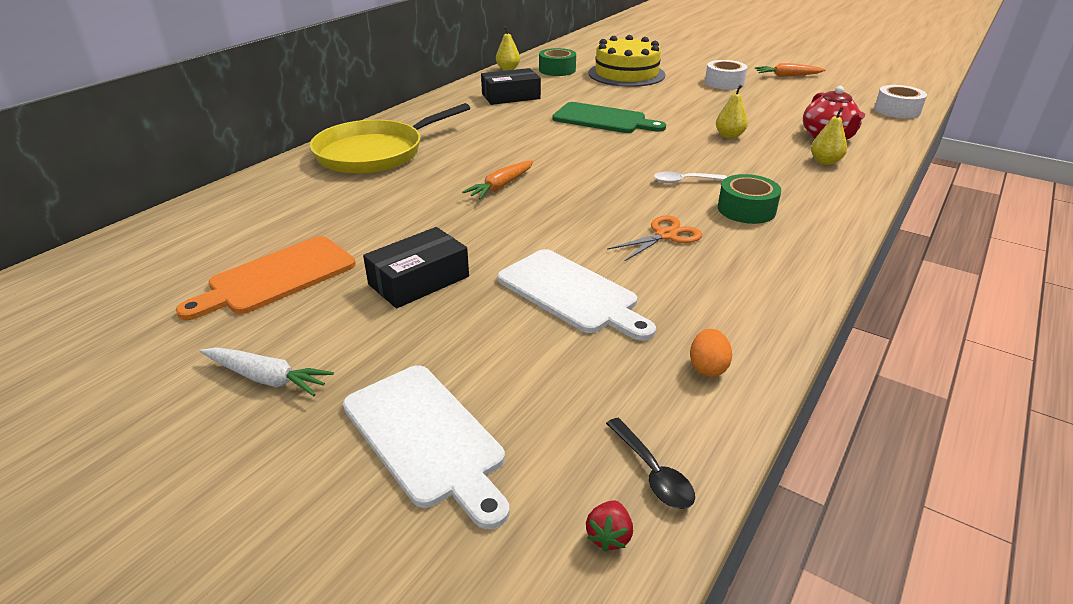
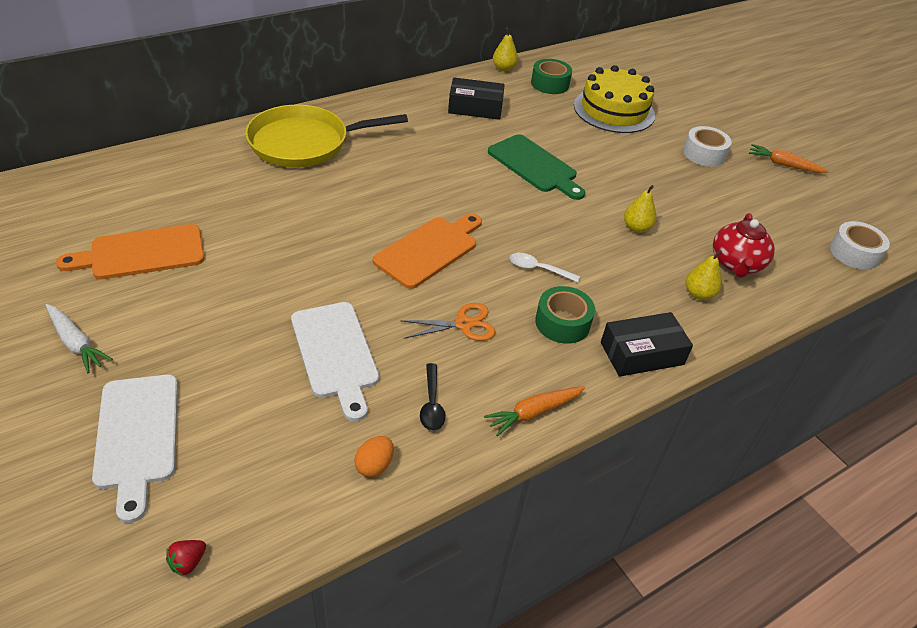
camera: 20 degrees right, 10 degrees up
black box [363,227,469,308] -> black box moved to [601,312,693,377]
orange carrot [462,161,533,199] -> orange carrot moved to [484,386,585,436]
black spoon [606,418,695,509] -> black spoon moved to [420,363,446,431]
none -> orange cutting board [373,213,482,289]

